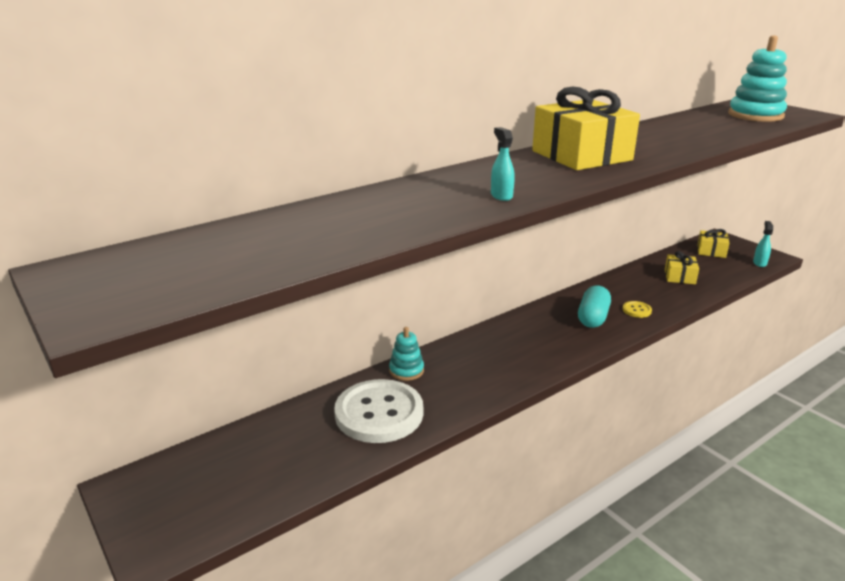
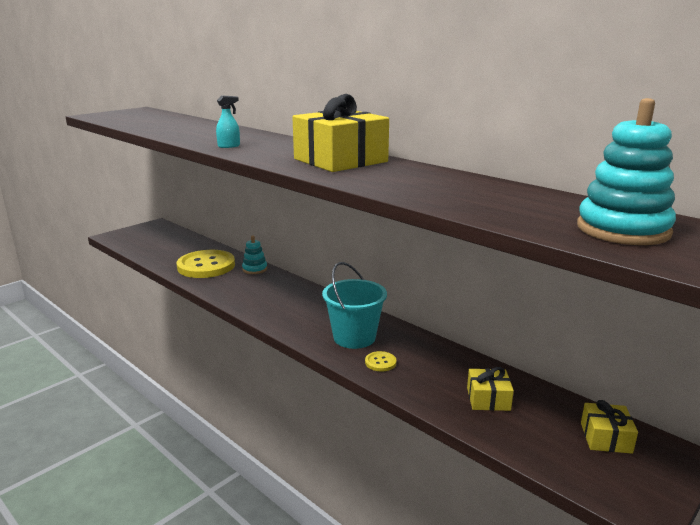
camera: 80 degrees right, 5 degrees down
white button [334,379,423,443] -> yellow button [177,250,235,278]
turquoise capsule [578,285,611,328] -> turquoise bucket [322,262,387,349]
turquoise spray bottle [753,221,773,267] -> none

